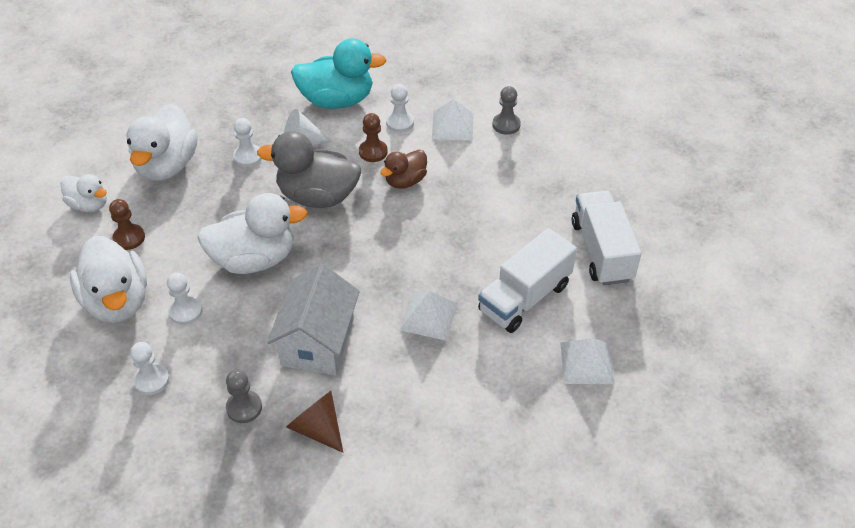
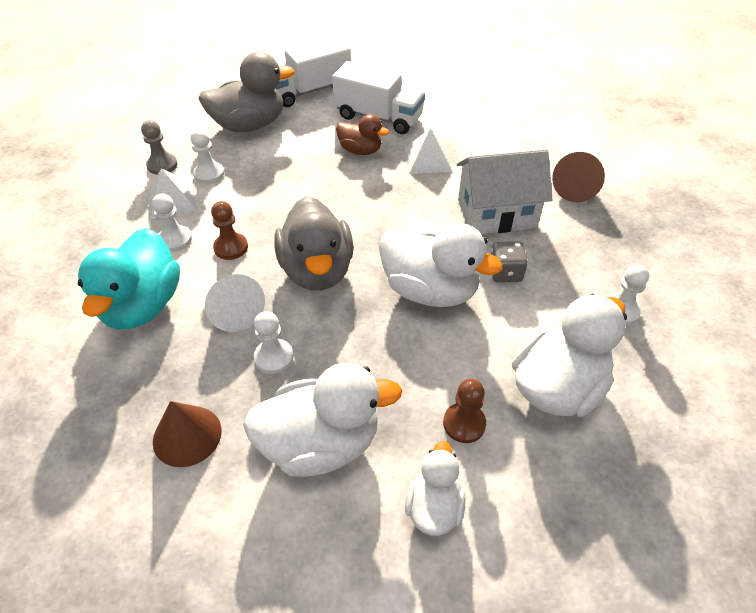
camera: 110 degrees left, 0 degrees up
white pawn [167,273,202,325] -> white pawn moved to [190,129,224,184]
white duck [197,193,307,274] -> white duck turned 150 degrees clockwise [379,223,503,307]
grey pawn [226,370,262,423] -> none
turquoise duck [291,38,386,109] -> turquoise duck turned 150 degrees counterclockwise [78,228,180,330]
brown duck [380,150,427,189] -> brown duck moved to [336,114,389,155]
white pyramid [560,338,615,384] -> none
none -> brown cone [153,401,222,467]
none -> grey duck [198,52,295,132]
none -> grey dice [491,241,528,283]

